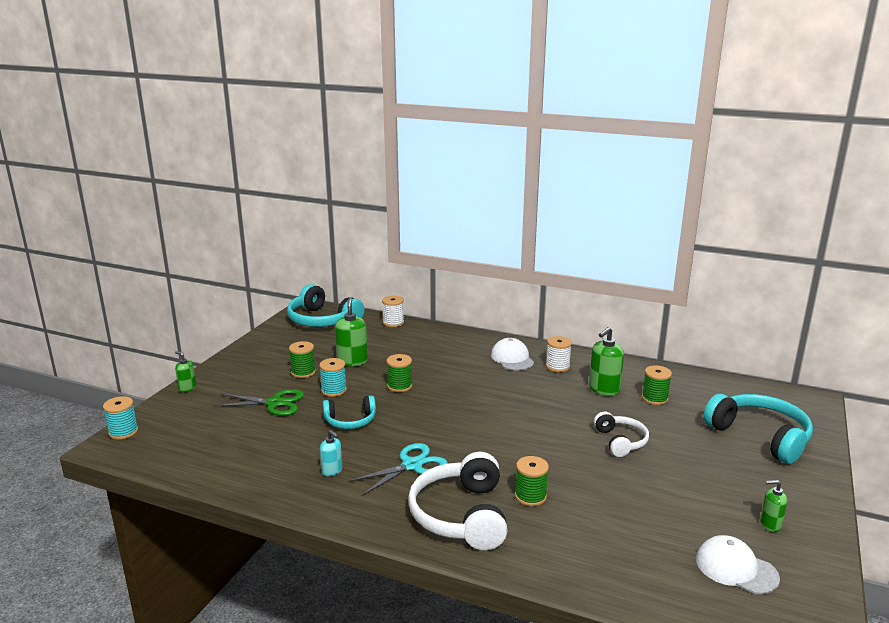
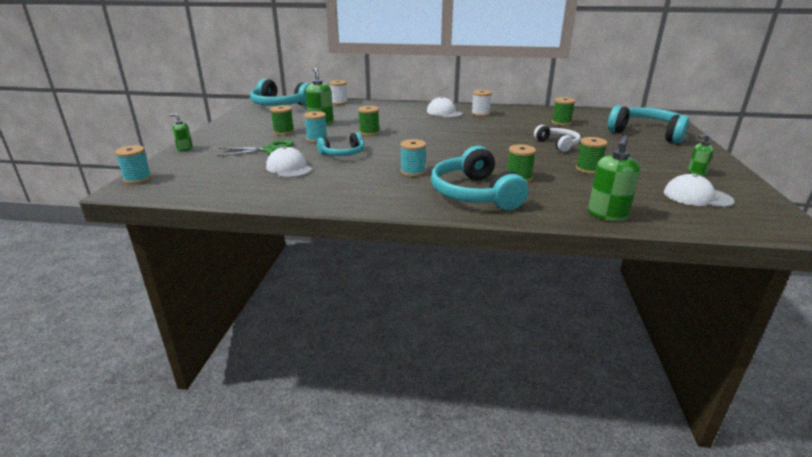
camera: 15 degrees left, 5 degrees up
turquoise soap dispenser [320,430,342,476] -> none
turquoise scissors [348,443,448,496] -> turquoise spool [400,139,426,177]
white headphones [408,452,508,550] -> turquoise headphones [431,146,529,210]
green soap dispenser [589,327,624,396] -> green soap dispenser moved to [588,135,640,221]
none -> white cap [266,146,312,178]
none -> green spool [576,137,608,174]

